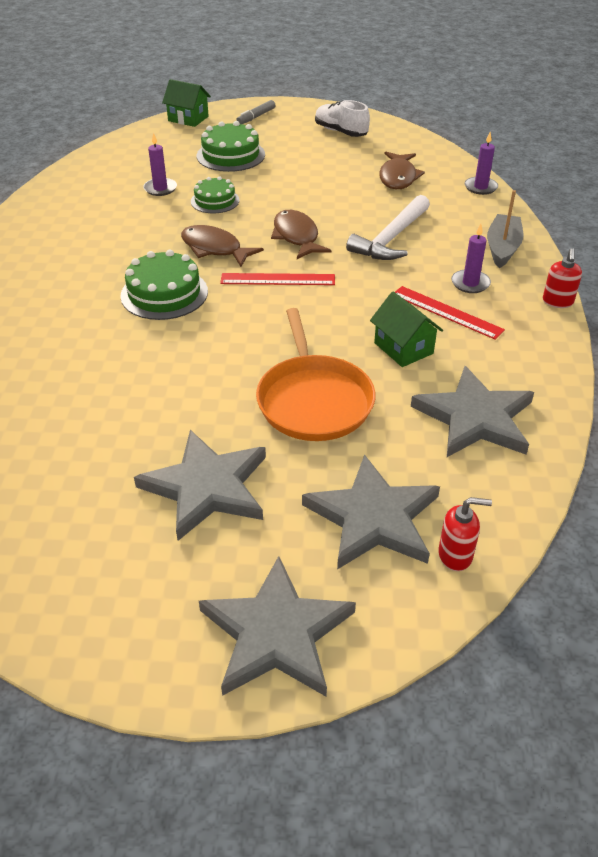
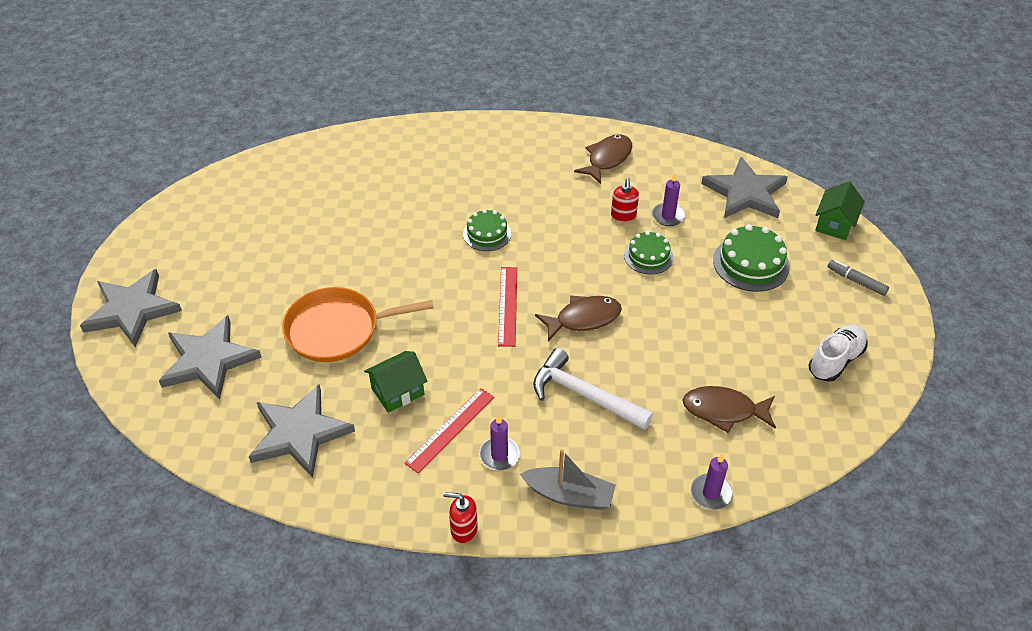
camera: 90 degrees right, 5 degrees up
green cake [120,250,208,320] -> green cake [463,209,511,251], size x0.65
grey star [134,430,266,541] -> grey star moved to [701,157,788,218]
brown fish [181,225,264,267] -> brown fish moved to [574,134,632,184]
red soap dispenser [438,497,492,571] -> red soap dispenser moved to [611,178,639,222]

